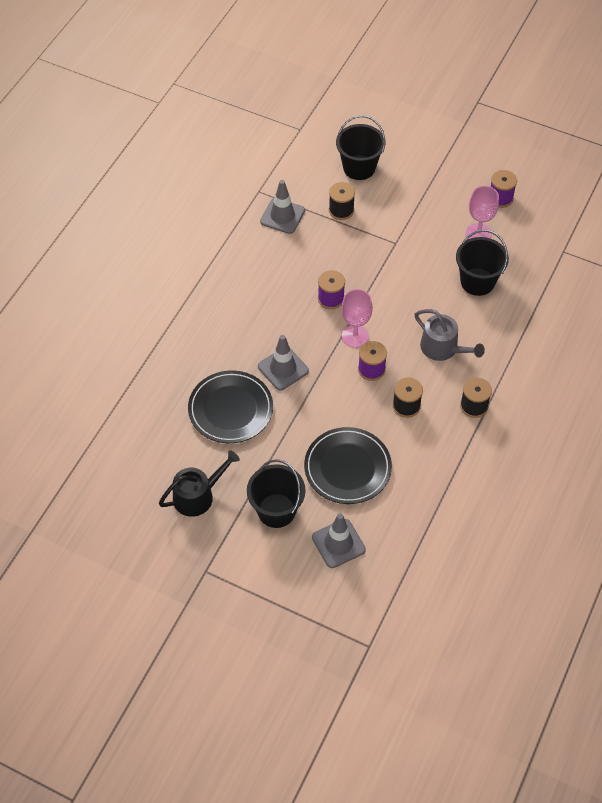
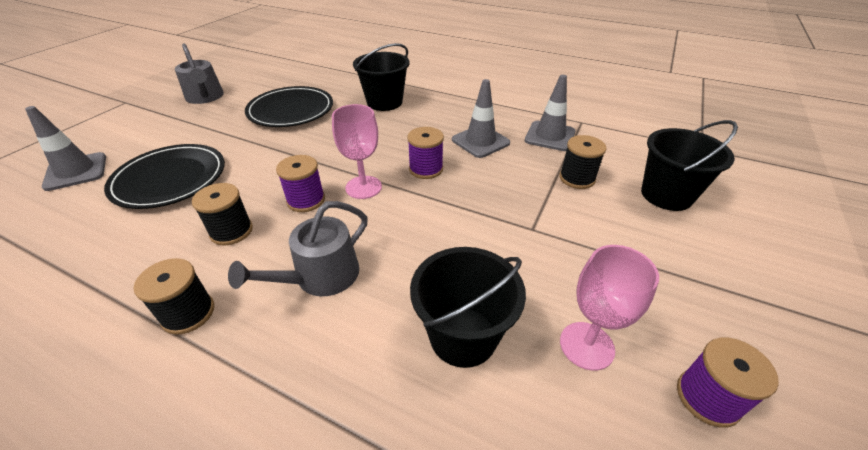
camera: 90 degrees right, 15 degrees down
black watering can [159,450,240,517] -> grey watering can [175,44,224,104]
black bucket [247,459,306,528] -> black bucket moved to [353,43,410,111]
grey traffic cone [258,335,309,390] -> grey traffic cone moved to [452,79,510,158]

